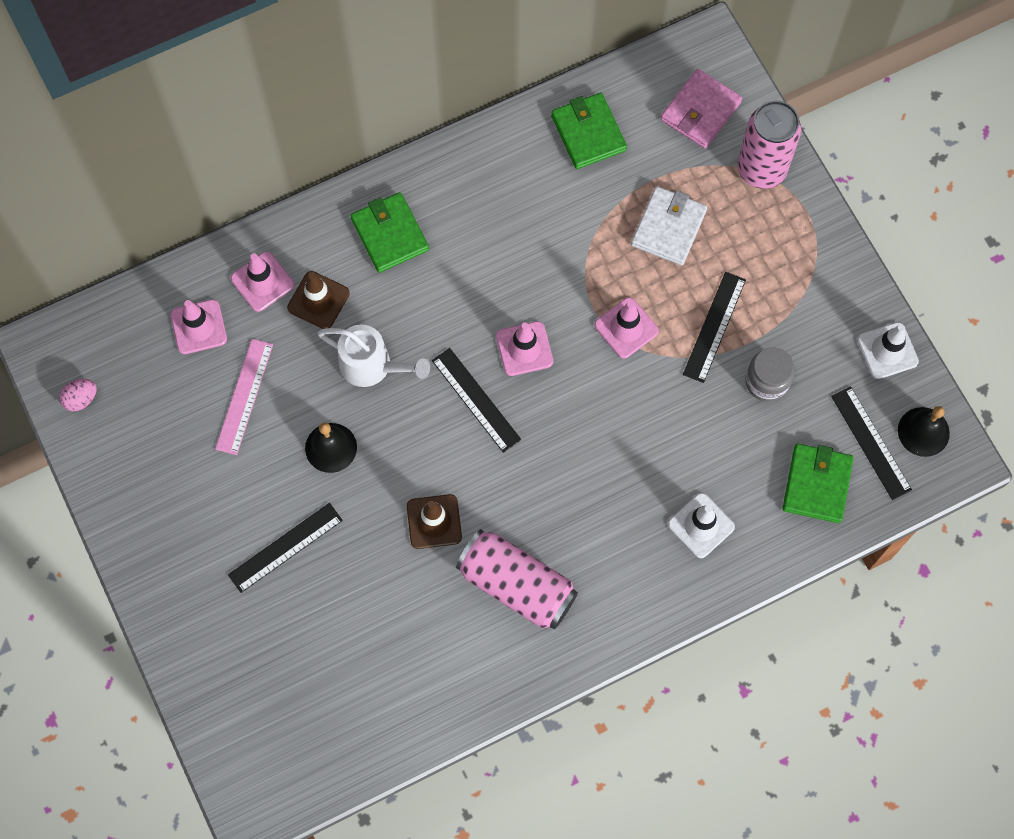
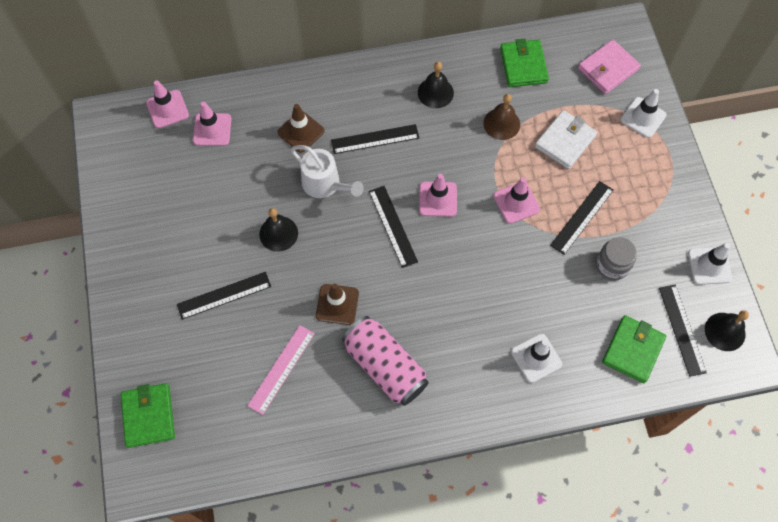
camera: 15 degrees right, 5 degrees down
pink egg [59,379,97,411] -> none
pink ruler [215,339,273,455] -> pink ruler moved to [247,325,315,415]
pink traffic cone [231,252,294,312] -> pink traffic cone moved to [146,80,189,128]
green wallet [350,192,429,273] -> green wallet moved to [121,383,175,448]
pink can [737,101,801,189] -> white traffic cone [620,89,667,138]
none -> black ruler [331,124,419,154]
none -> black bell [418,62,454,108]
none -> brown bell [483,94,520,140]

